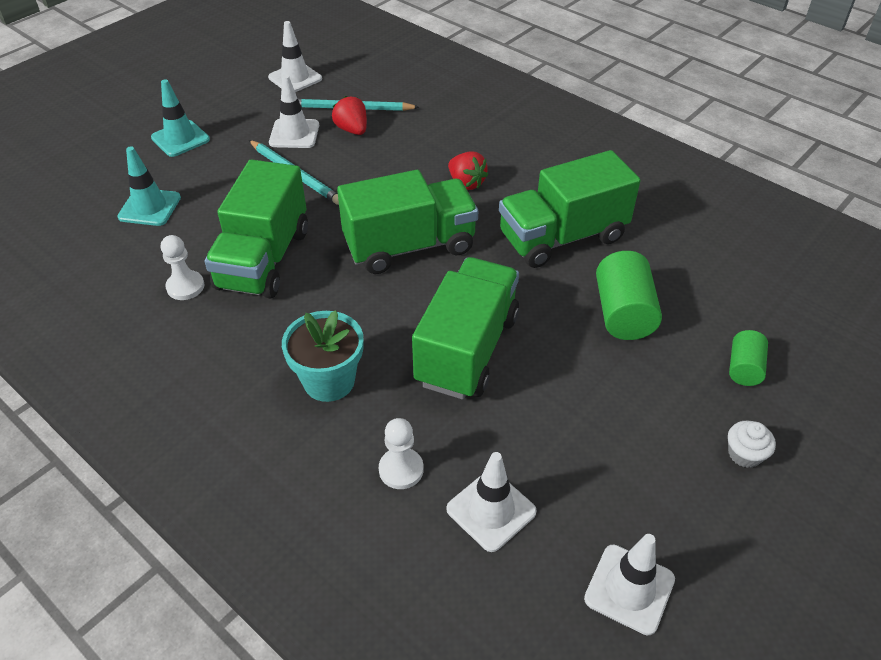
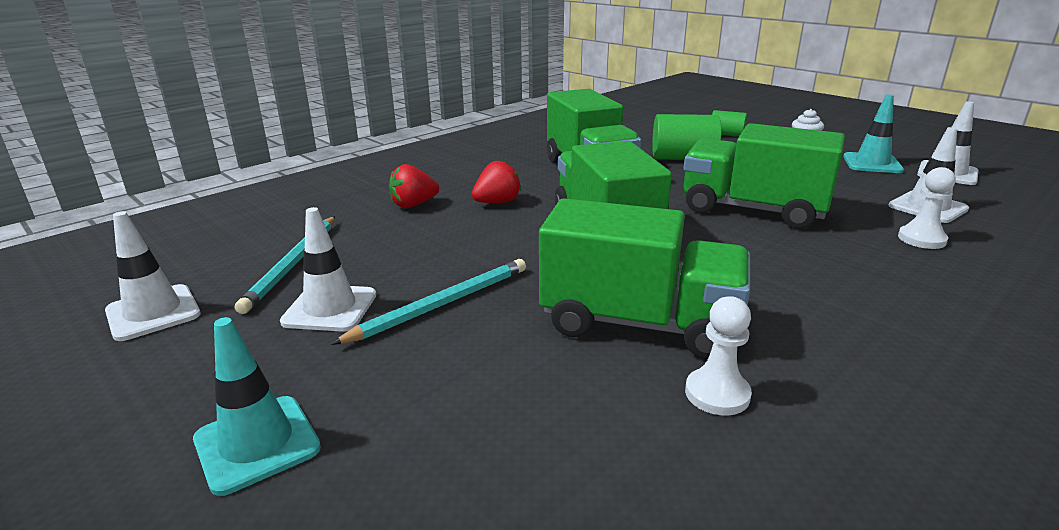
camera: 85 degrees left, 20 degrees down
turquoise traffic cone [117,146,181,226] -> turquoise traffic cone moved to [843,94,904,173]
turquoise flower pot [282,310,364,402] -> none
red strawberry [332,96,367,135] -> red strawberry moved to [389,164,439,208]

